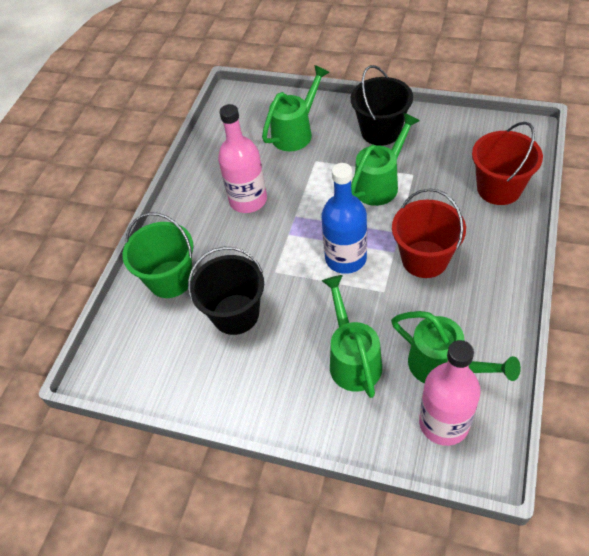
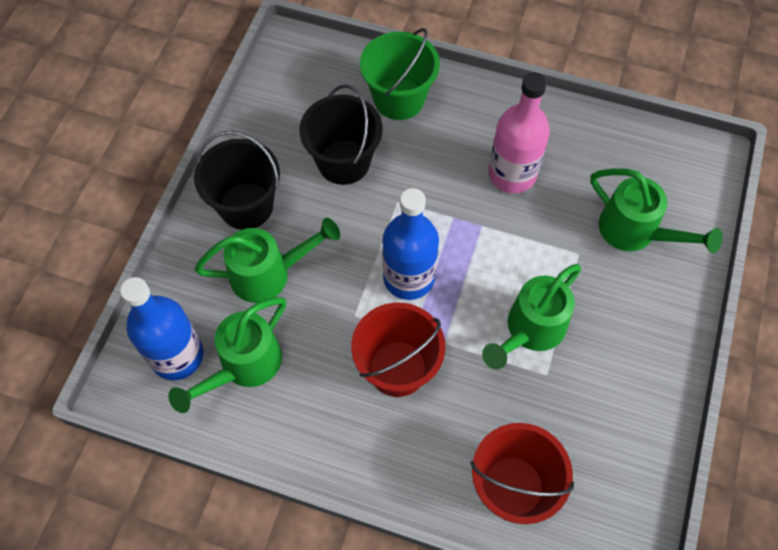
camera: 85 degrees right, 10 degrees up
black bucket [351,65,413,146] -> black bucket moved to [194,131,280,230]
green watering can [351,113,420,206] -> green watering can turned 90 degrees clockwise [482,264,581,369]
pink bottle [419,340,481,446] -> blue bottle [120,277,203,380]

